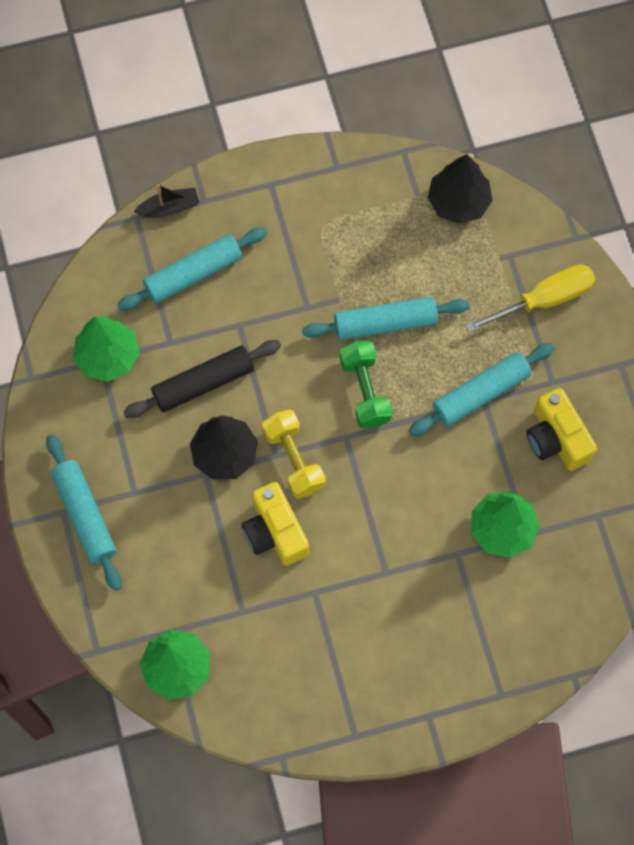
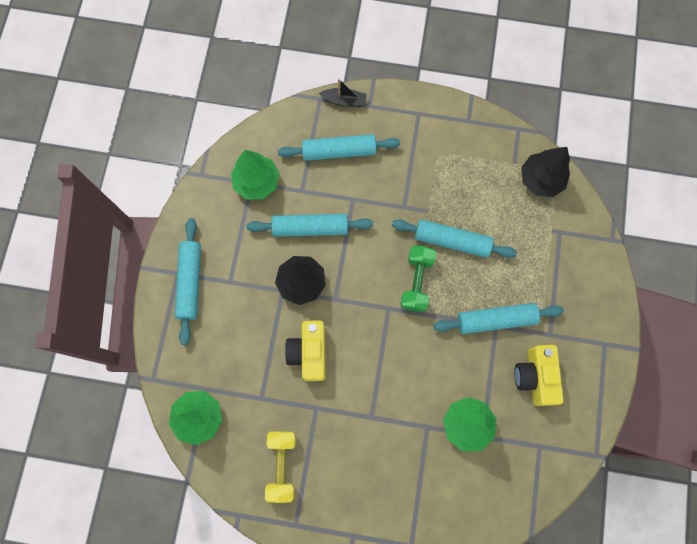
camera: 25 degrees right, 5 degrees up
black rolling pin [124,340,281,418] -> turquoise rolling pin [247,214,373,237]
yellow dumbbell [262,410,325,499] -> yellow dumbbell moved to [265,432,296,503]
yellow screwdriver [465,265,595,332] -> none

